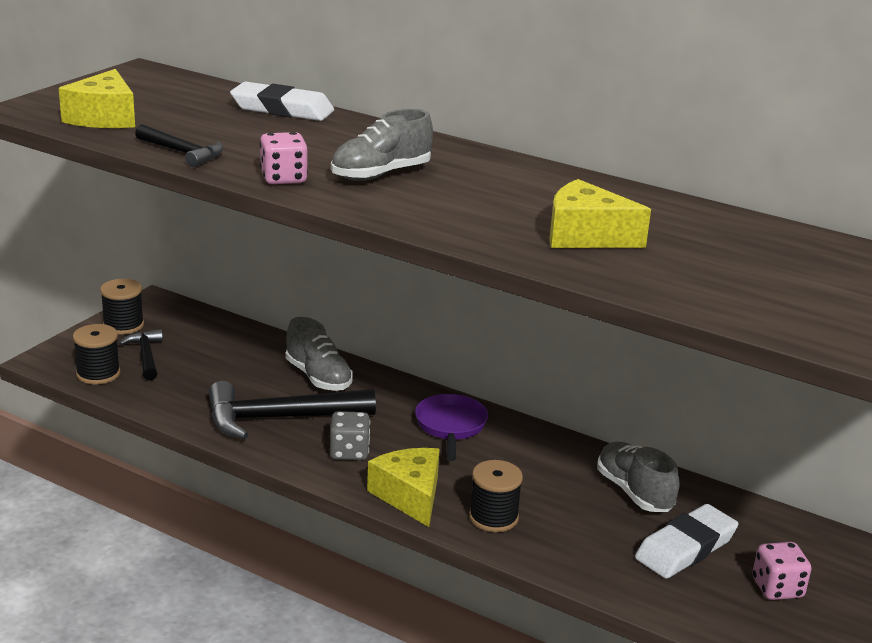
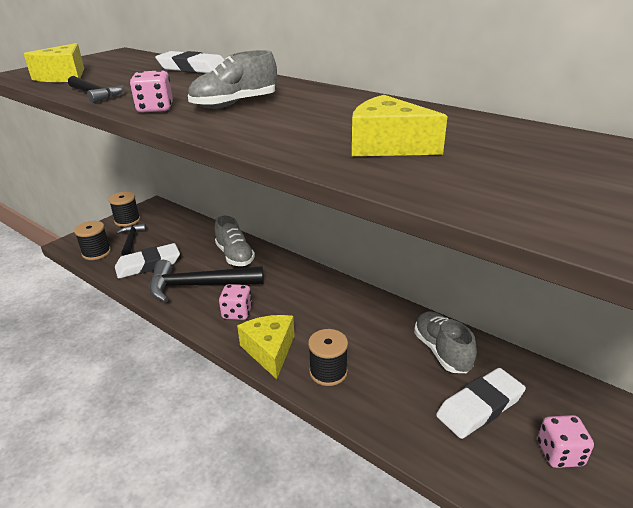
camera: 10 degrees right, 5 degrees up
grey dice [330,411,370,460] -> pink dice [219,284,252,320]
purple pan [415,394,488,461] -> none
none -> white eraser [115,243,180,279]

